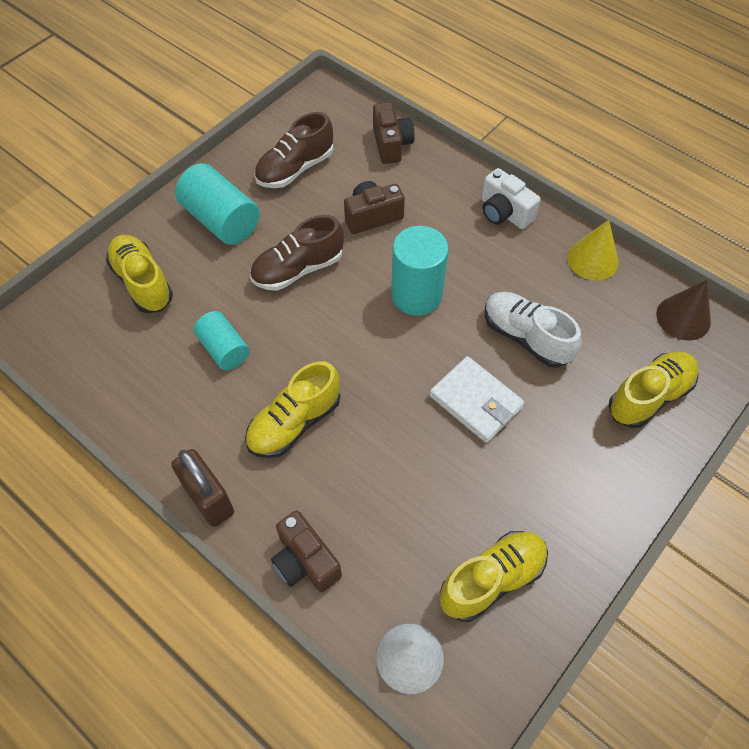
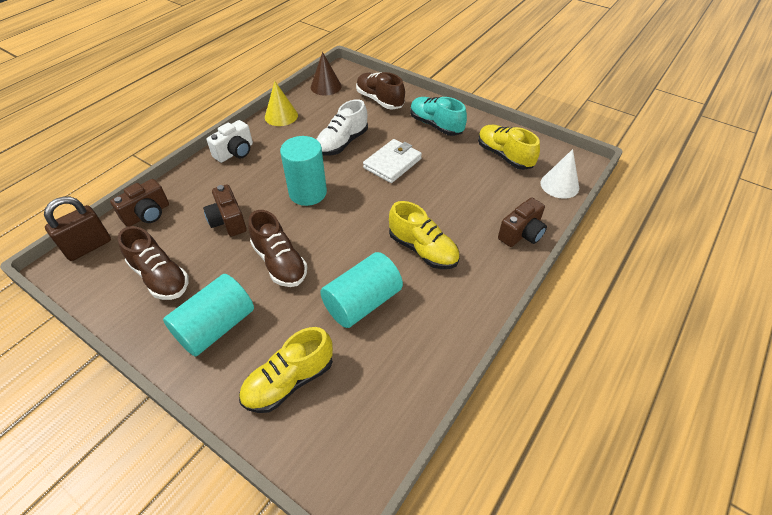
camera: 95 degrees left, 10 degrees down
brown padlock [171,449,234,527] -> brown padlock moved to [44,197,111,261]
turquoise cylinder [193,311,249,370] -> turquoise cylinder [320,252,403,328], size x1.57
brown camera [373,102,415,164] -> brown camera turned 150 degrees clockwise [110,179,169,227]
yellow shoe [608,351,699,428] -> brown shoe [356,72,405,109]
none -> turquoise shoe [410,97,467,136]

